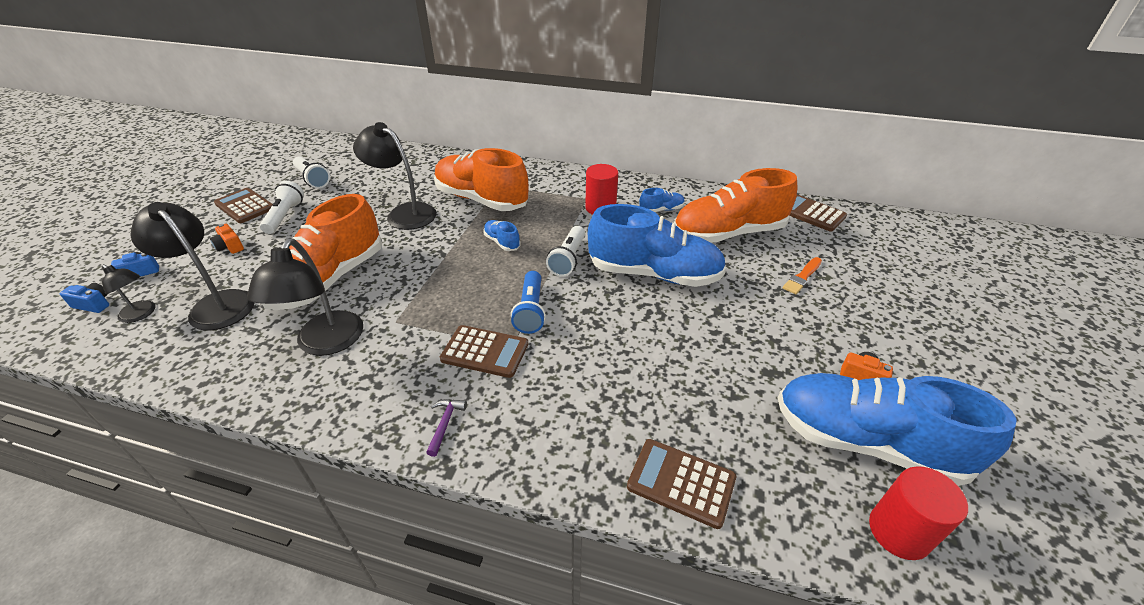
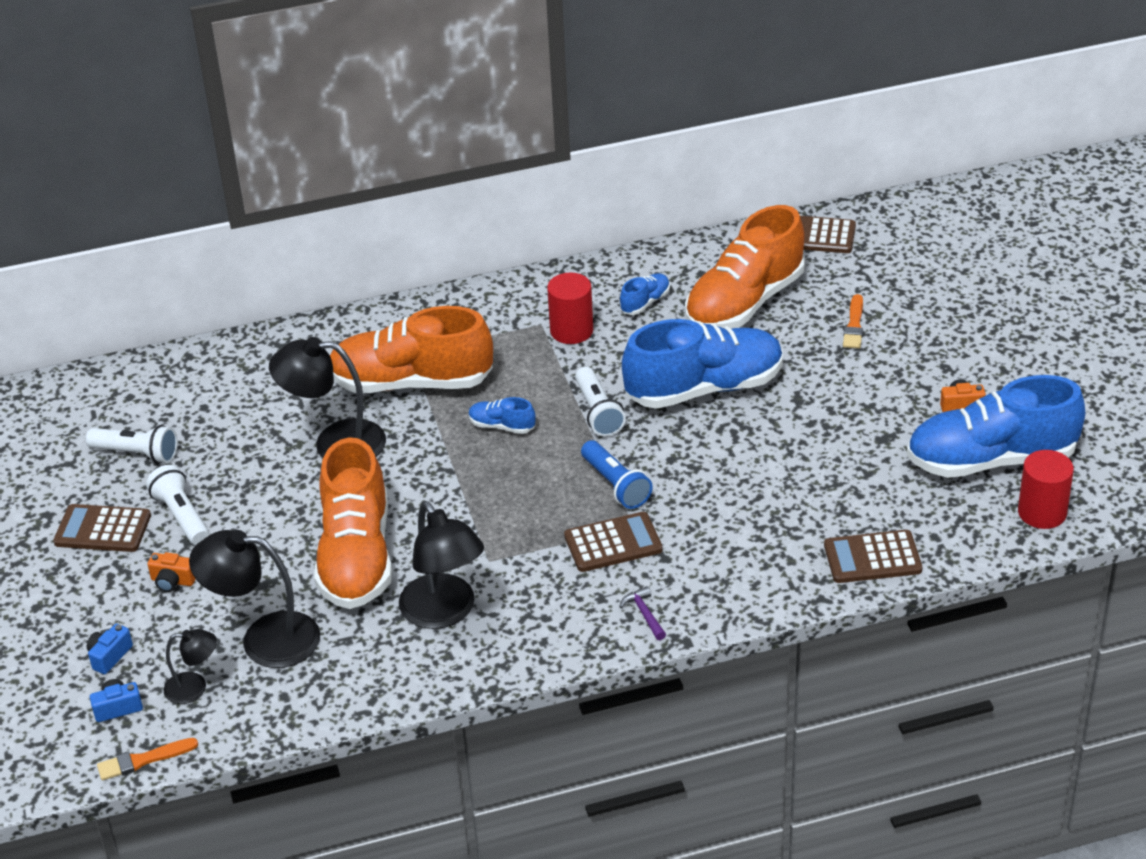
camera: 30 degrees left, 0 degrees up
none -> orange brush [97,738,198,781]

